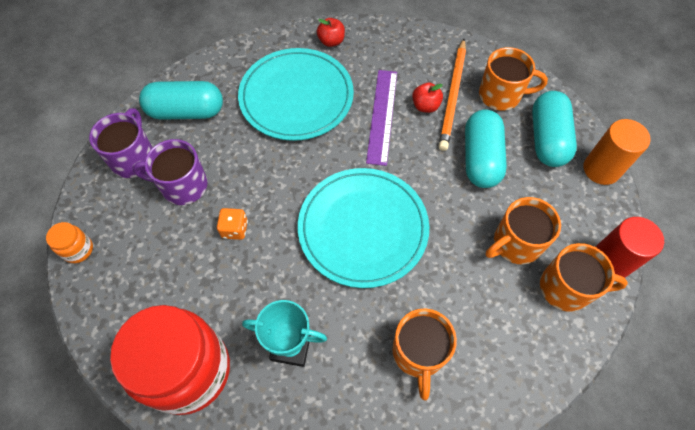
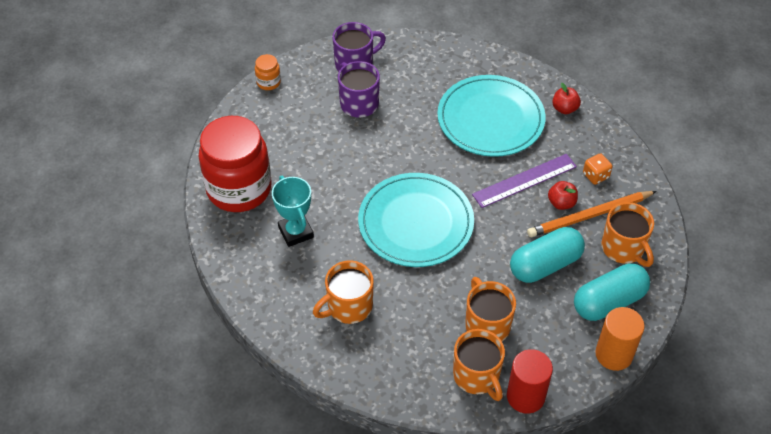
camera: 55 degrees right, 10 degrees down
turquoise capsule [139,81,223,120] -> none
orange dice [217,208,248,240] -> orange dice moved to [583,153,612,185]
orange mug [486,197,561,265] -> orange mug turned 45 degrees clockwise [465,277,516,341]

